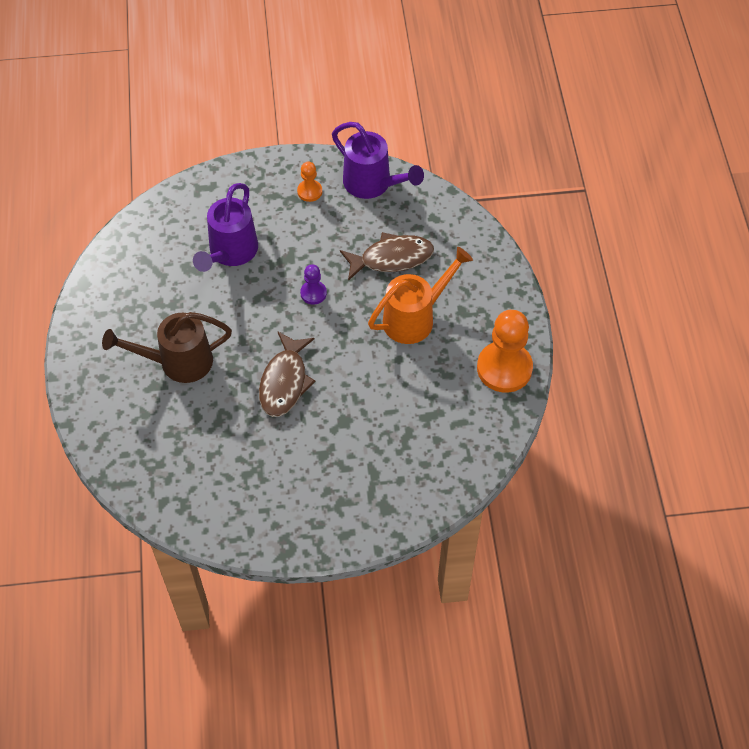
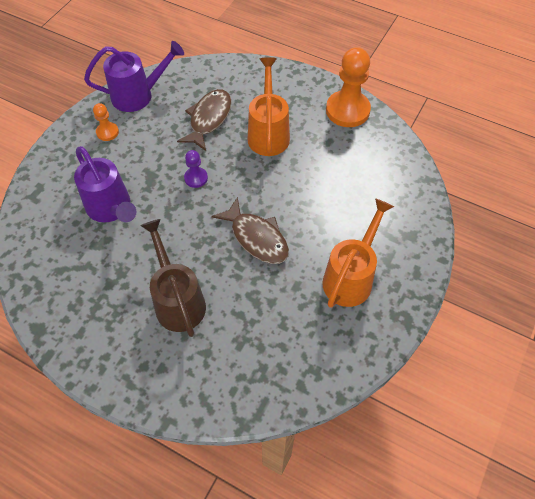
camera: 55 degrees left, 0 degrees up
brown watering can [102,312,232,383] -> brown watering can turned 135 degrees clockwise [141,219,206,337]
none -> orange watering can [322,198,394,308]

